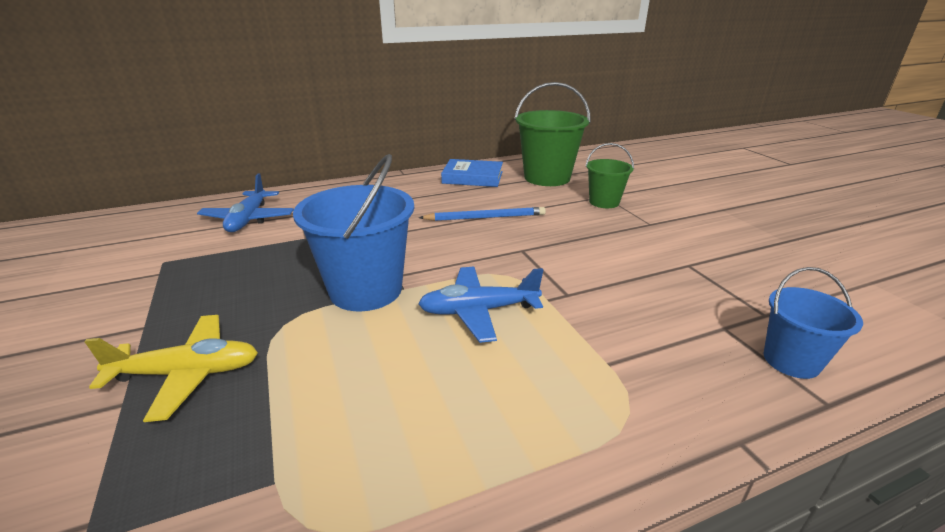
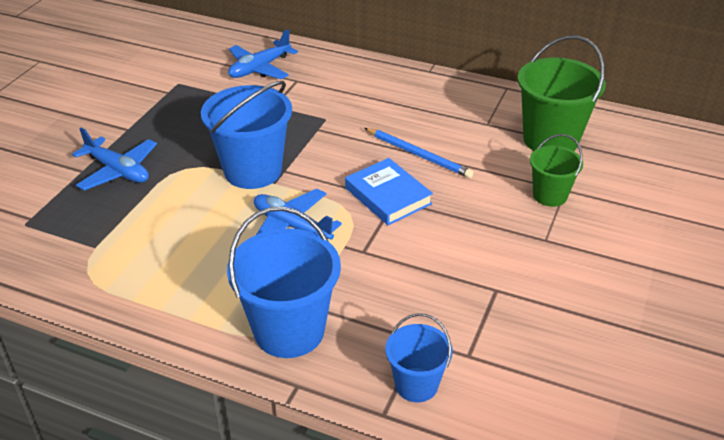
camera: 45 degrees right, 10 degrees up
yellow plane [84,315,258,422] -> blue plane [72,128,157,190]
blue book [441,159,503,187] -> blue book moved to [345,158,433,225]
none -> blue bucket [227,207,341,358]

